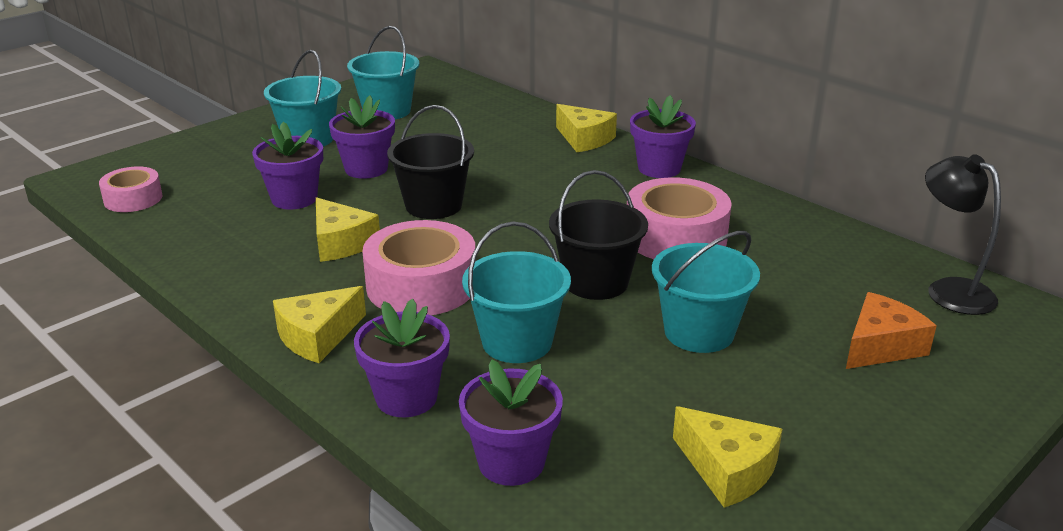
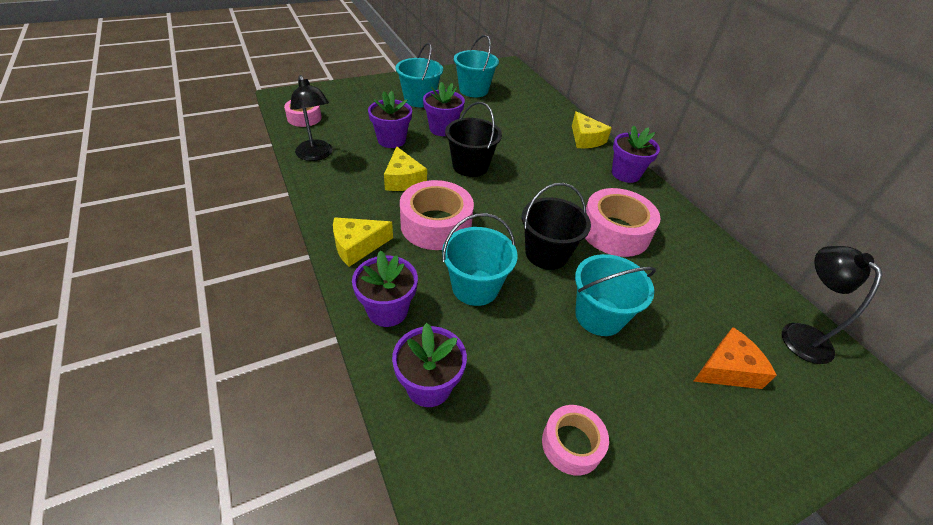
camera: 15 degrees right, 15 degrees up
yellow cheese [673,406,783,508] -> pink tape [542,405,609,476]
none -> black lamp [290,75,332,161]

